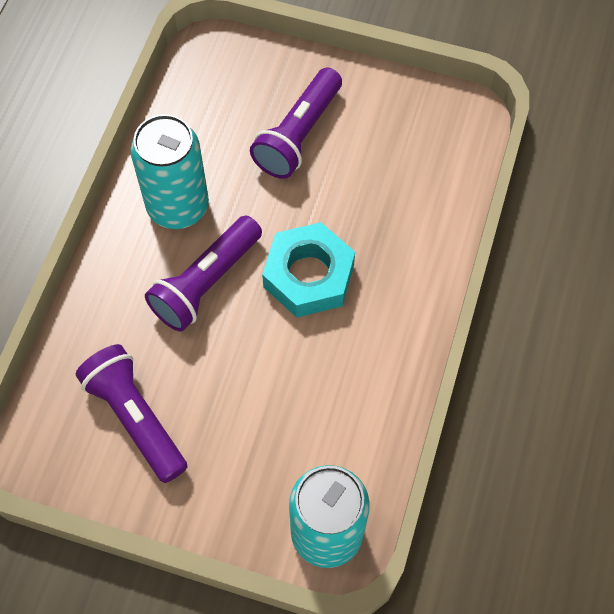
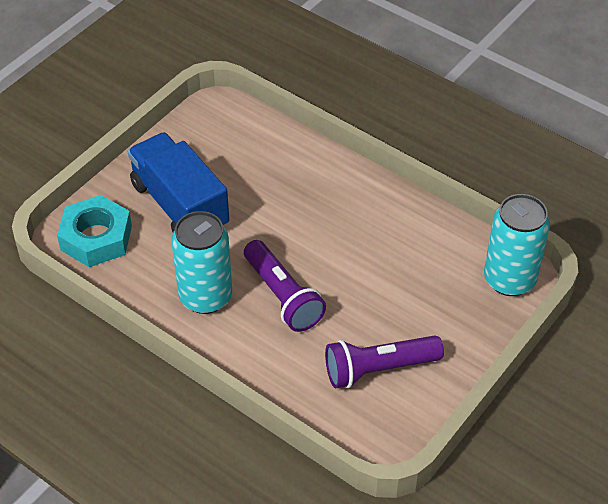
camera: 70 degrees left, 15 degrees down
purple flashlight [250,68,342,179] -> blue truck [127,132,229,232]
turquoise nut [262,222,355,318] -> turquoise nut moved to [57,195,132,267]

